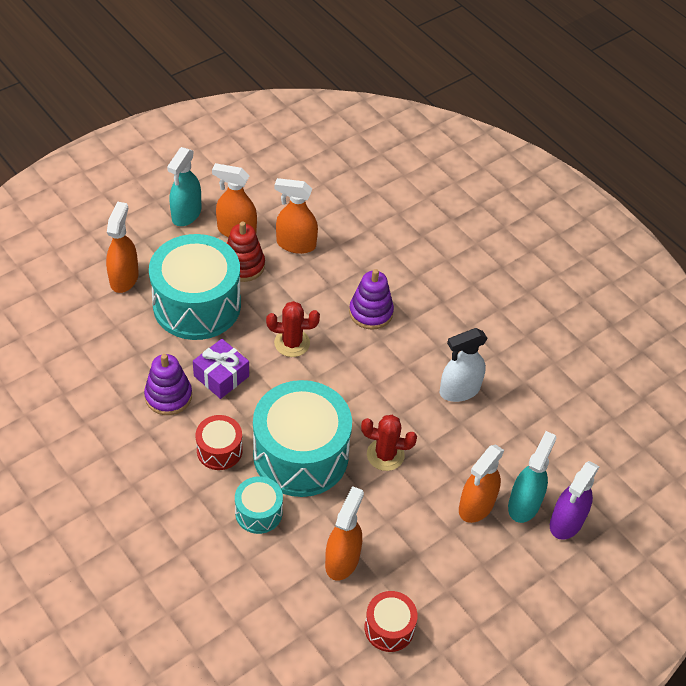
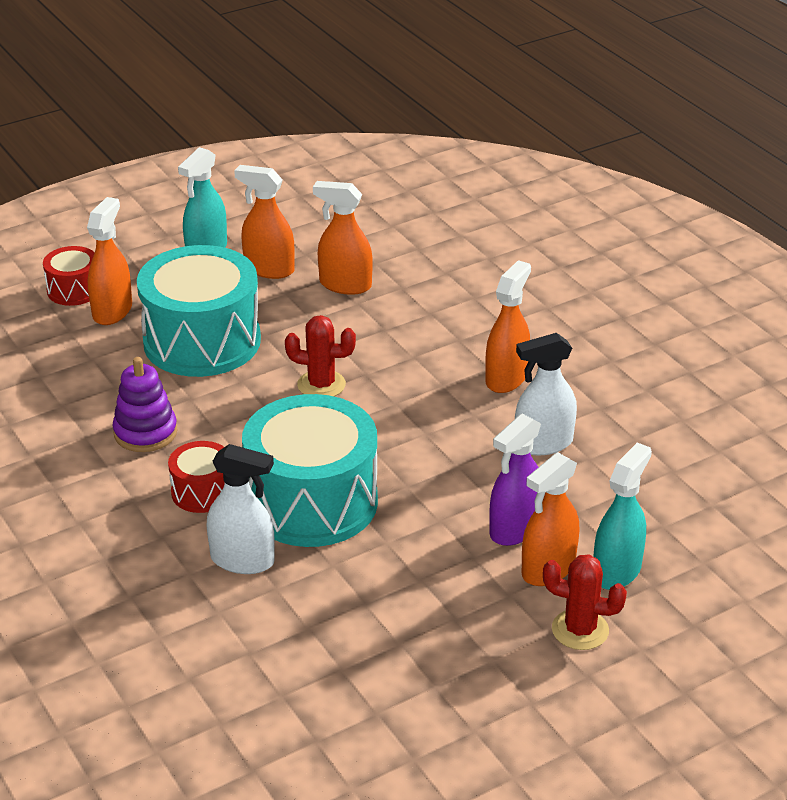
camera: 10 degrees right, 15 degrees down
purple gift [193,339,249,399] -> none
red stacking toy [227,221,265,282] -> none
turquoise drum [235,476,283,534] -> white spray bottle [206,444,275,574]
orange spray bottle [325,486,364,581] -> orange spray bottle moved to [485,260,531,393]
purple stacking toy [349,269,394,330] -> none
red cactus [361,415,417,471] -> red cactus moved to [543,554,627,650]
red drum [365,591,418,652] -> red drum moved to [43,246,95,306]
purple spray bottle [550,461,599,540] -> purple spray bottle moved to [489,414,541,546]

